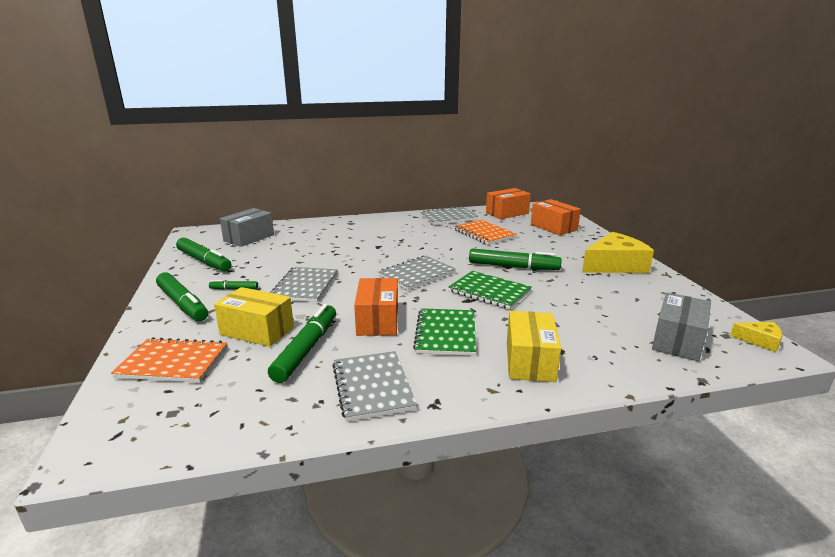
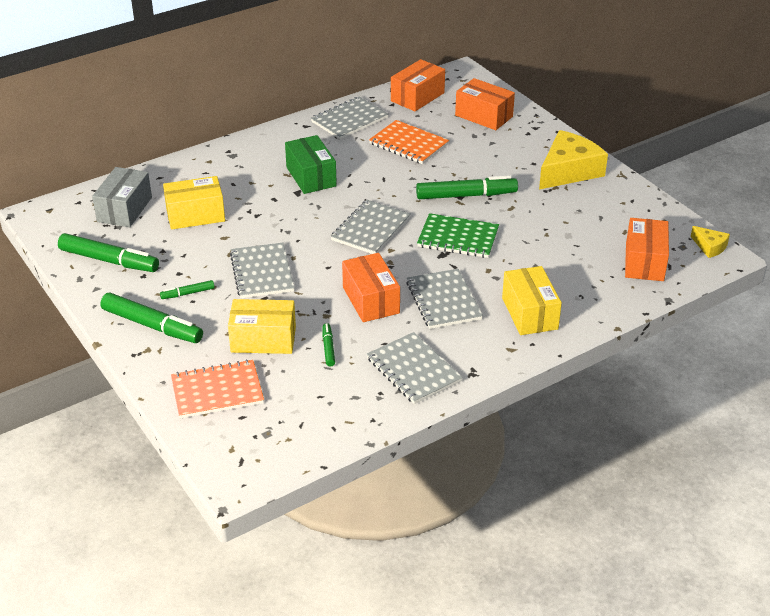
camera: 20 degrees left, 15 degrees up
green marker [268,304,336,383] -> green marker [322,323,335,367], size x0.48
green notebook [413,308,476,356] -> grey notebook [406,269,483,329]
grey box [652,292,711,361] -> orange box [625,218,669,281]
yellow cheese [730,322,782,352] -> yellow cheese turned 45 degrees clockwise [691,226,730,258]
none -> yellow box [163,176,225,230]
none -> green box [285,135,337,194]

